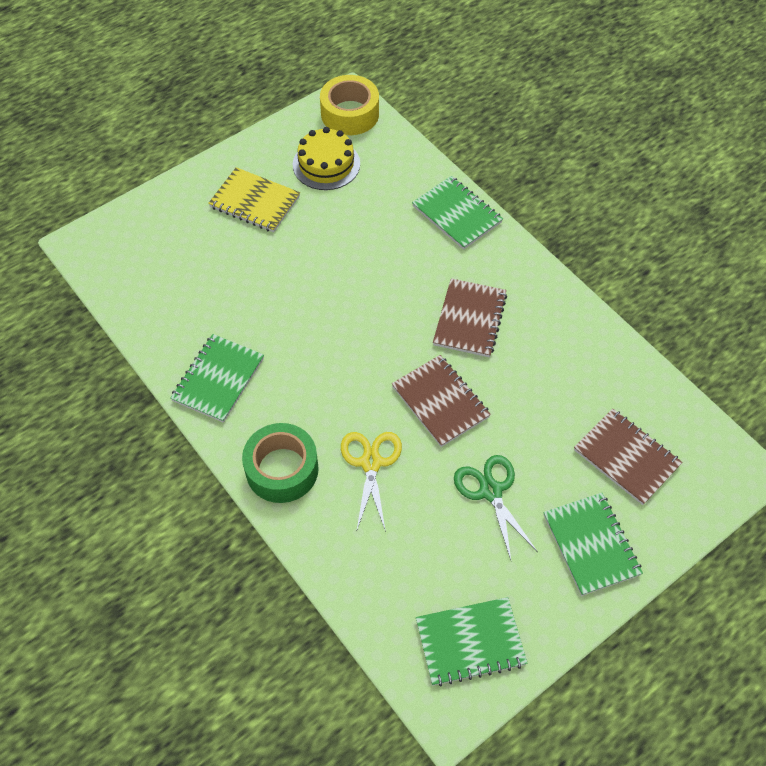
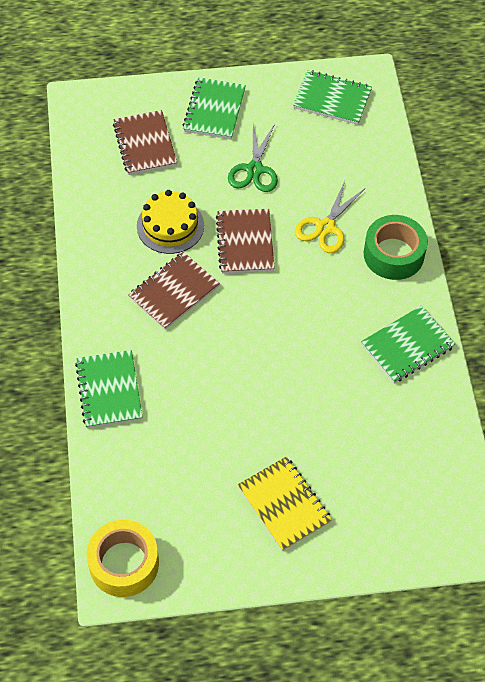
camera: 150 degrees left, 0 degrees up
yellow cake [293,127,360,190] -> yellow cake moved to [137,190,204,254]

